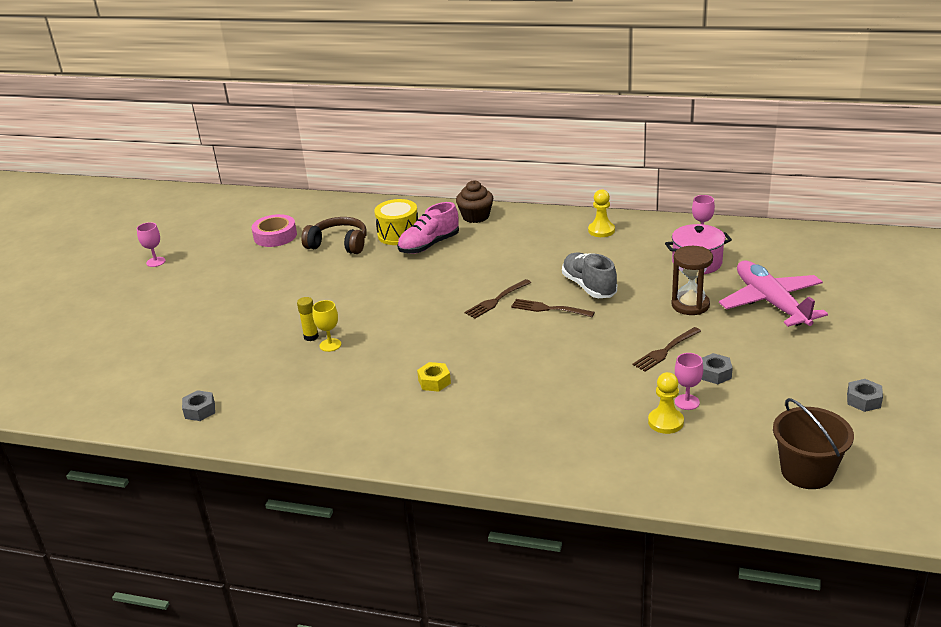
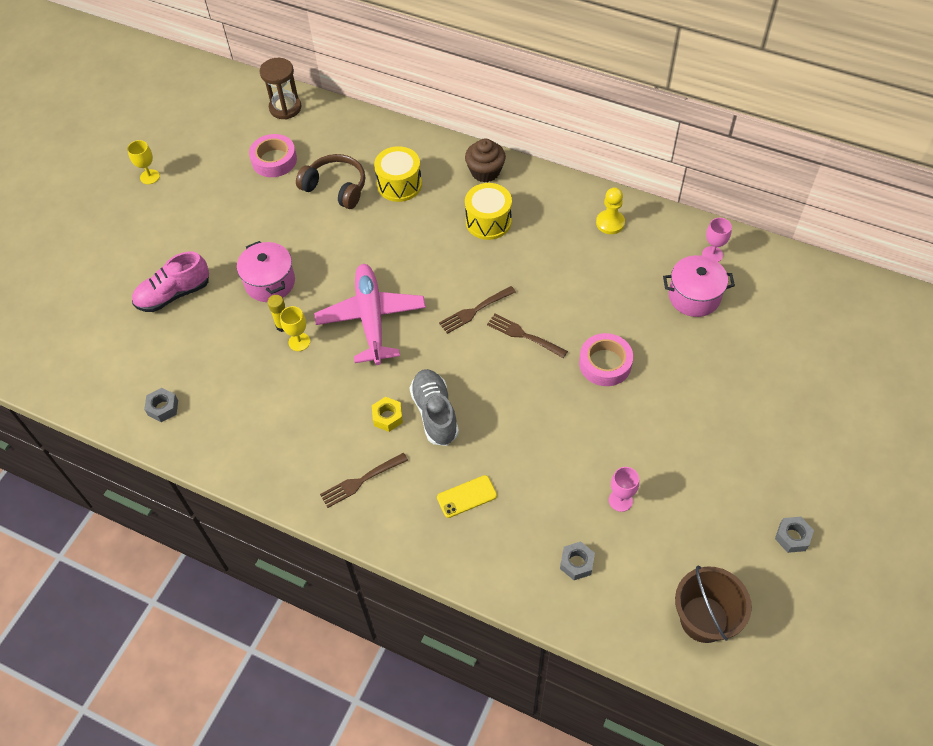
camera: 10 degrees right, 25 degrees up
pink goblet [137,222,166,267] -> yellow goblet [127,140,160,184]
pink shoe [397,202,459,254] -> pink shoe moved to [132,252,209,312]
grey shoe [562,253,617,298] -> grey shoe moved to [410,369,459,446]
brown fork [632,327,701,372] -> brown fork moved to [320,453,408,508]
yellow pawn [648,372,684,434] -> none
brown hourglass [671,246,713,315] -> brown hourglass moved to [260,58,301,119]
grey nut [701,353,733,384] -> grey nut moved to [560,541,595,580]
pink plane [719,261,828,327] -> pink plane moved to [314,264,426,365]
none -> pink pot [237,241,295,302]
none -> yellow phone [437,475,497,518]
none -> yellow drum [465,183,512,240]
none -> pink tape [579,333,633,386]

